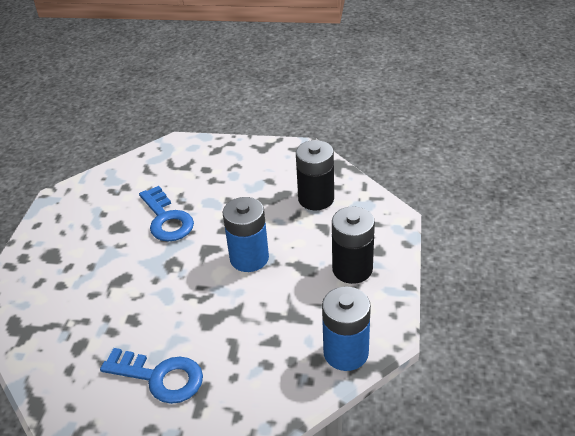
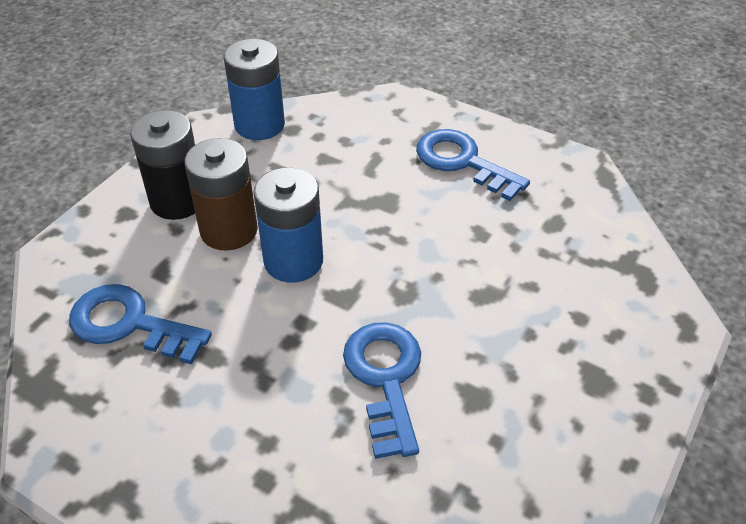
camera: 160 degrees left, 5 degrees up
black battery [296,140,334,210] -> blue key [69,284,212,364]
none -> brown battery [184,138,258,251]

